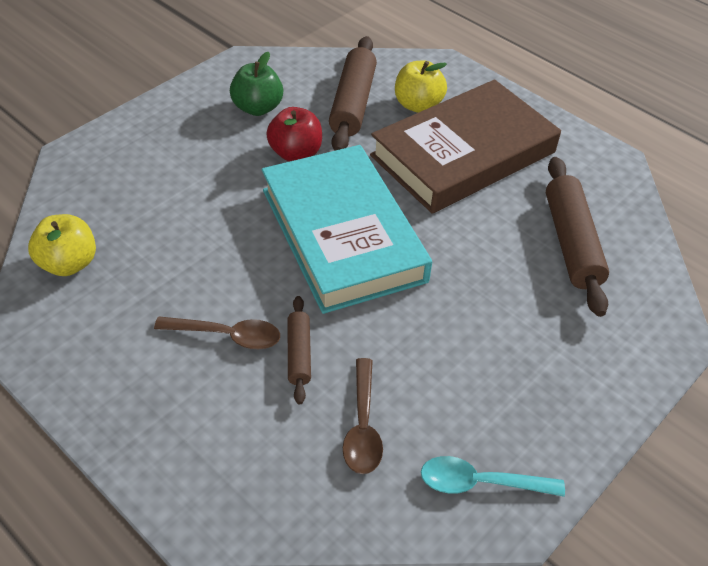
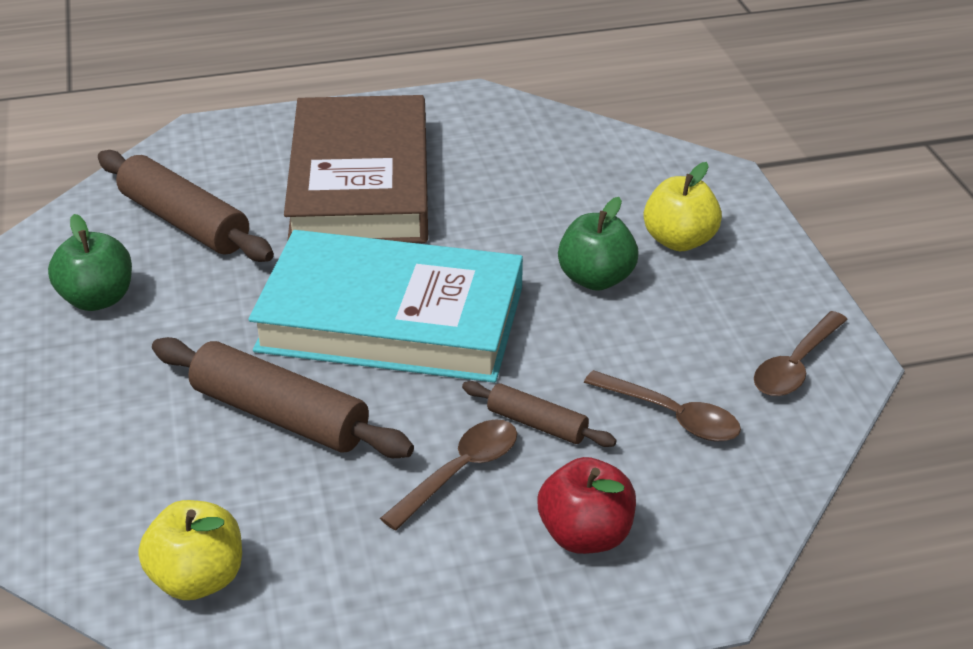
camera: 55 degrees left, 10 degrees down
red apple [266,107,322,162] -> red apple moved to [538,457,636,554]
yellow apple [395,61,447,113] -> yellow apple moved to [644,162,722,251]
turquoise spoon [421,456,565,497] -> brown spoon [754,311,848,396]
brown rolling pin [546,157,609,317] -> brown rolling pin moved to [152,337,414,458]
none -> green apple [558,197,639,291]

